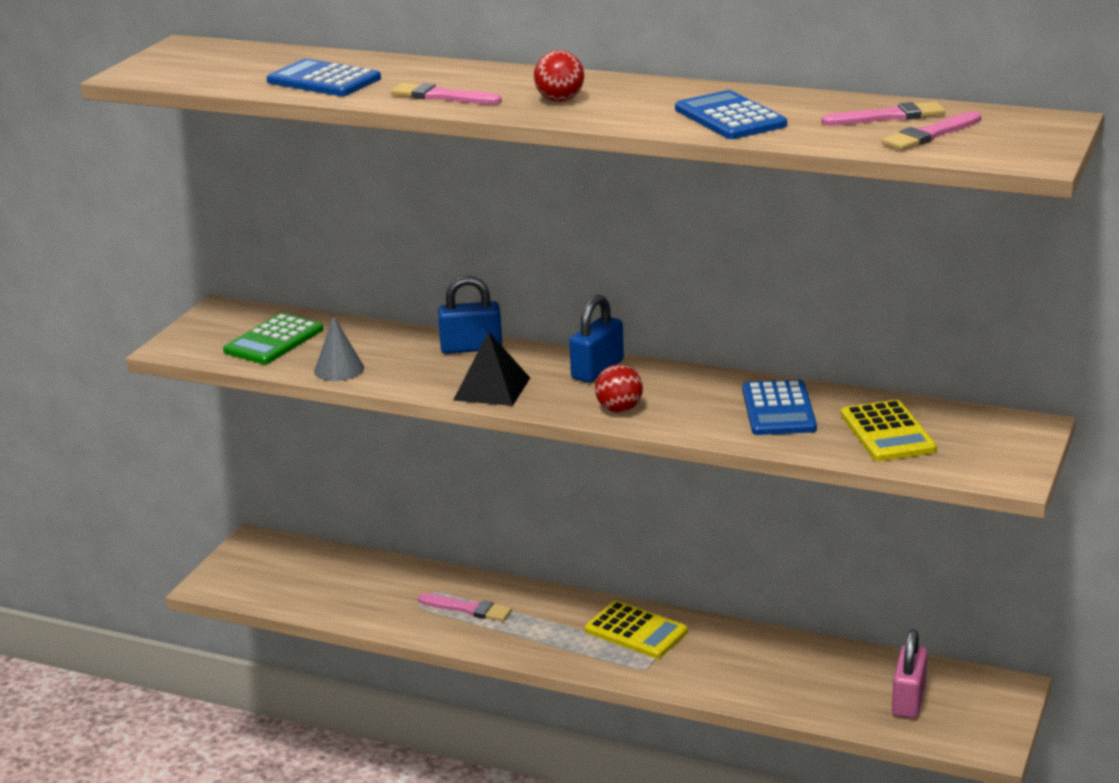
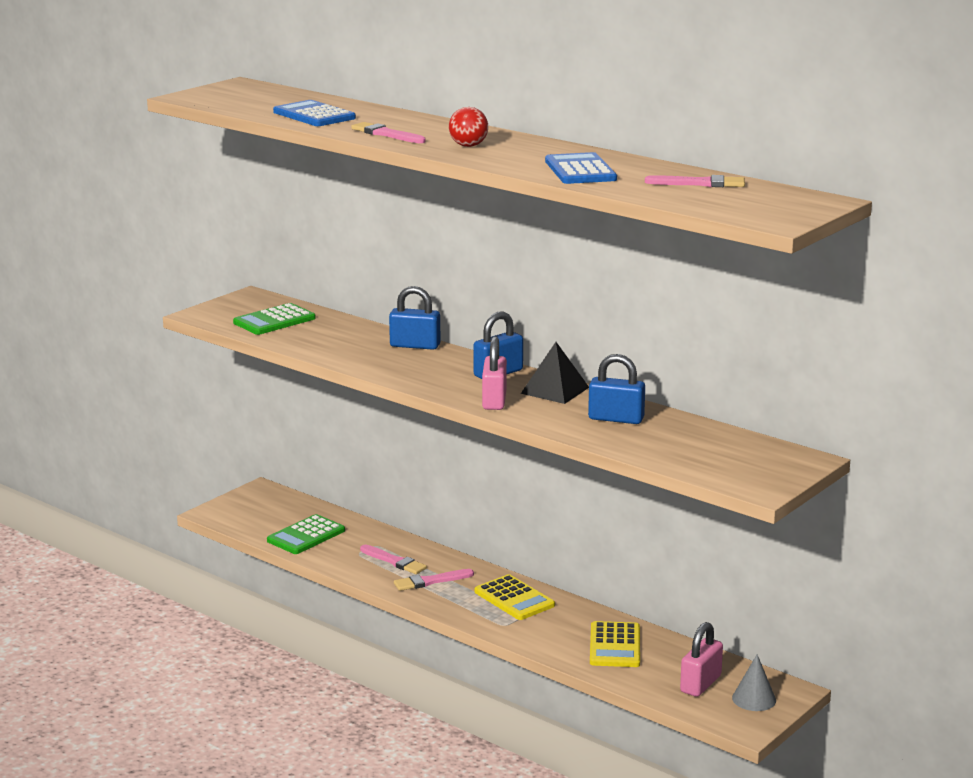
camera: 15 degrees right, 5 degrees down
grey cone [314,316,364,381] -> grey cone moved to [732,655,776,711]
black pyramid [453,331,530,406] -> black pyramid moved to [521,342,589,404]
red ball [595,364,643,412] -> pink padlock [482,336,507,410]
blue calculator [742,379,817,435] -> blue padlock [588,354,645,424]
yellow calculator [841,400,937,461] -> yellow calculator moved to [590,621,640,667]
pink brush [882,111,981,150] -> pink brush moved to [394,569,474,591]
none -> green calculator [267,514,345,554]

